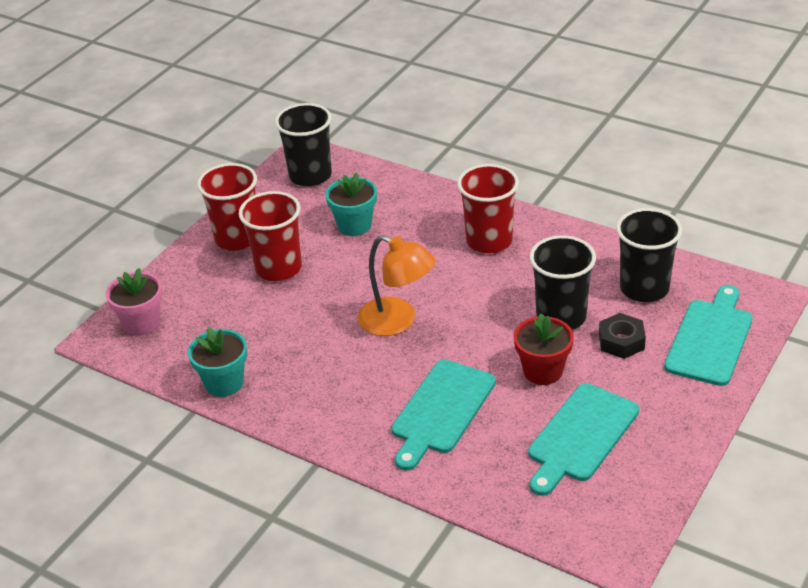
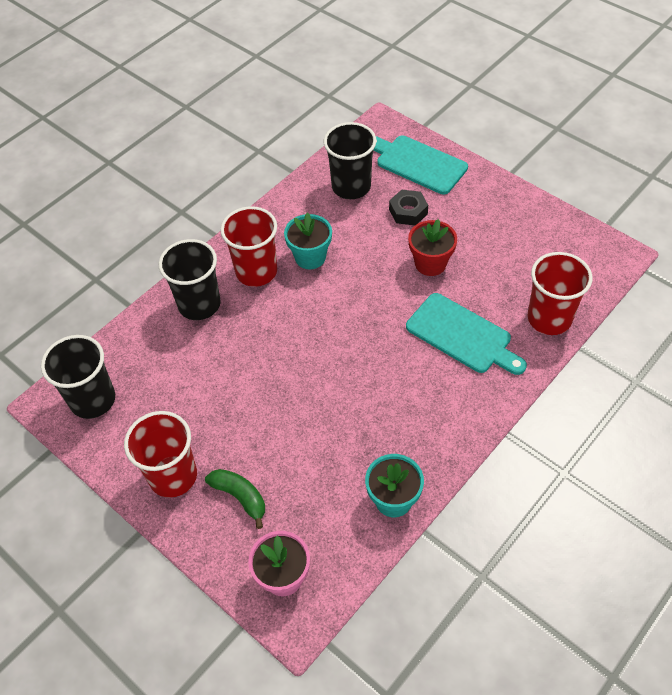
camera: 80 degrees left, 15 degrees up
red cup [239,191,302,281] -> red cup moved to [528,252,592,335]
turquoise flower pot [325,172,377,236] -> turquoise flower pot moved to [284,212,332,269]
orange lamp [358,235,436,336] -> none
turquoise cutting board [528,383,639,496] -> none
black cup [530,235,596,330] -> black cup moved to [158,239,221,320]
none -> green banana [205,469,265,529]

